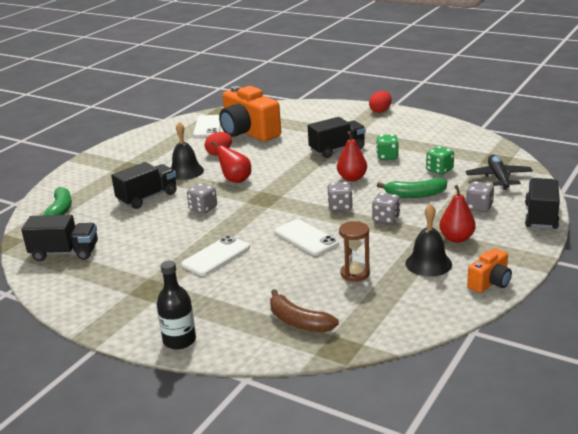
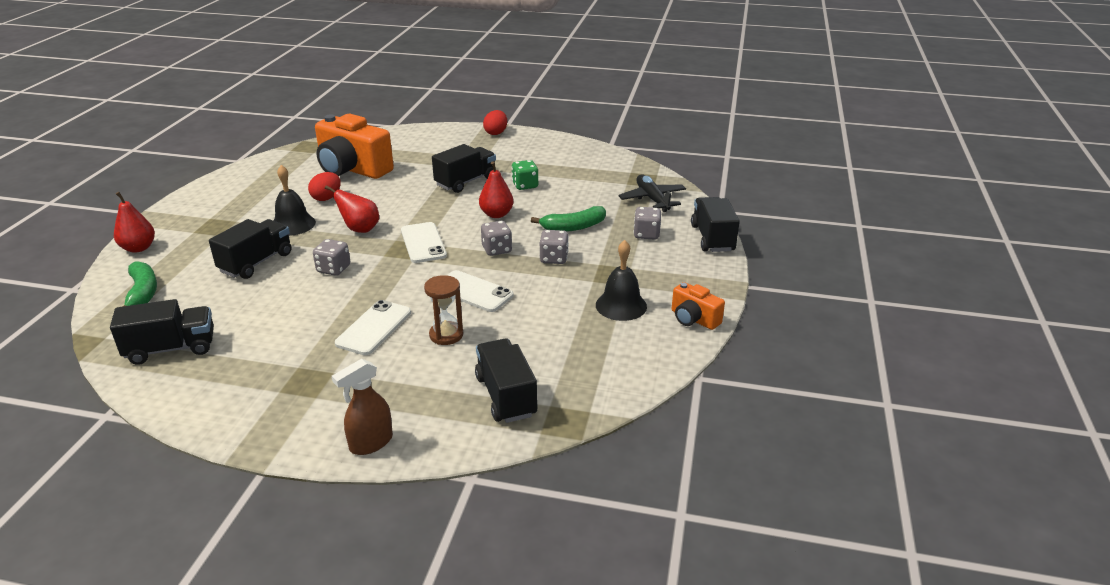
camera: 20 degrees left, 5 degrees up
black bottle [157,261,196,350] -> brown spray bottle [332,359,393,455]
white phone [193,115,221,137] -> white phone moved to [401,222,447,263]
brown banana [270,289,339,332] -> black truck [475,339,538,423]
brown hourglass [339,221,370,282] -> brown hourglass moved to [424,275,463,345]
green dice [426,146,454,175] -> none
red pear [440,185,476,243] -> red pear moved to [114,192,155,253]
orange camera [467,248,512,293] -> orange camera turned 105 degrees clockwise [672,282,725,330]

